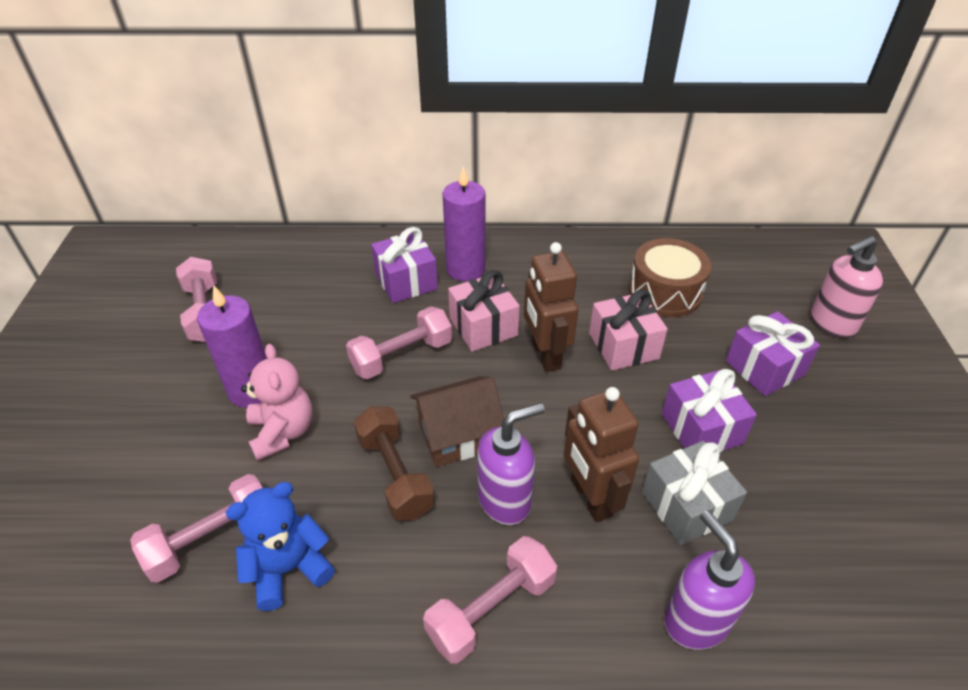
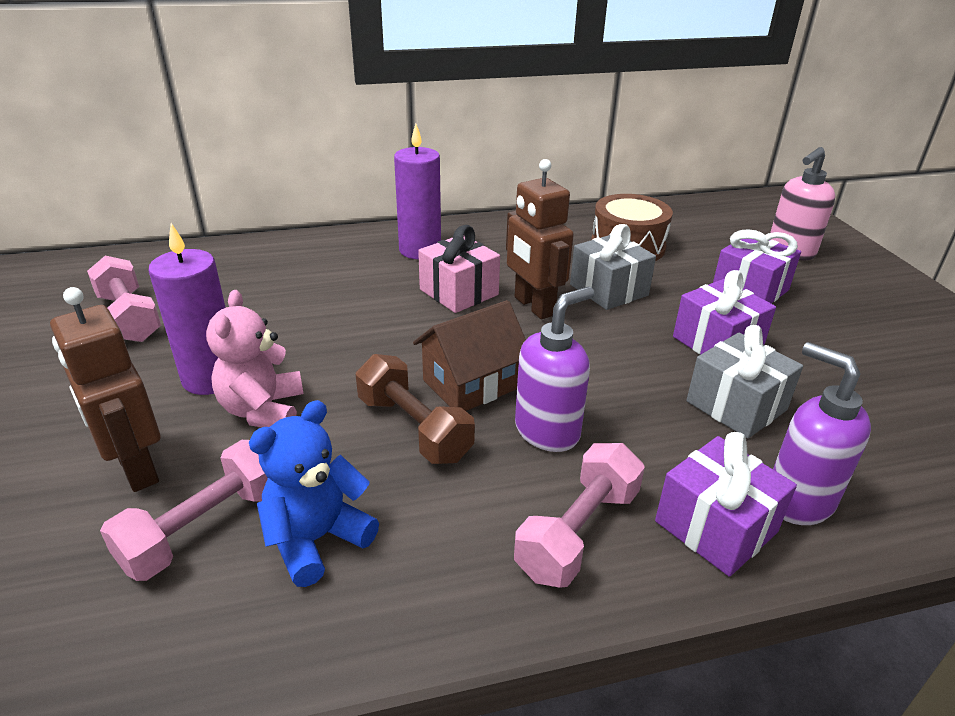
camera: 15 degrees left, 10 degrees down
pink teddy bear [241,344,312,461] -> pink teddy bear turned 150 degrees counterclockwise [206,290,303,427]
pink dumbbell [346,306,452,379] -> none
purple gift [371,227,438,303] -> purple gift moved to [655,432,797,577]
brown robot [564,387,639,522] -> brown robot moved to [50,287,160,492]
pink gift [589,289,668,371] -> grey gift [570,224,656,310]

